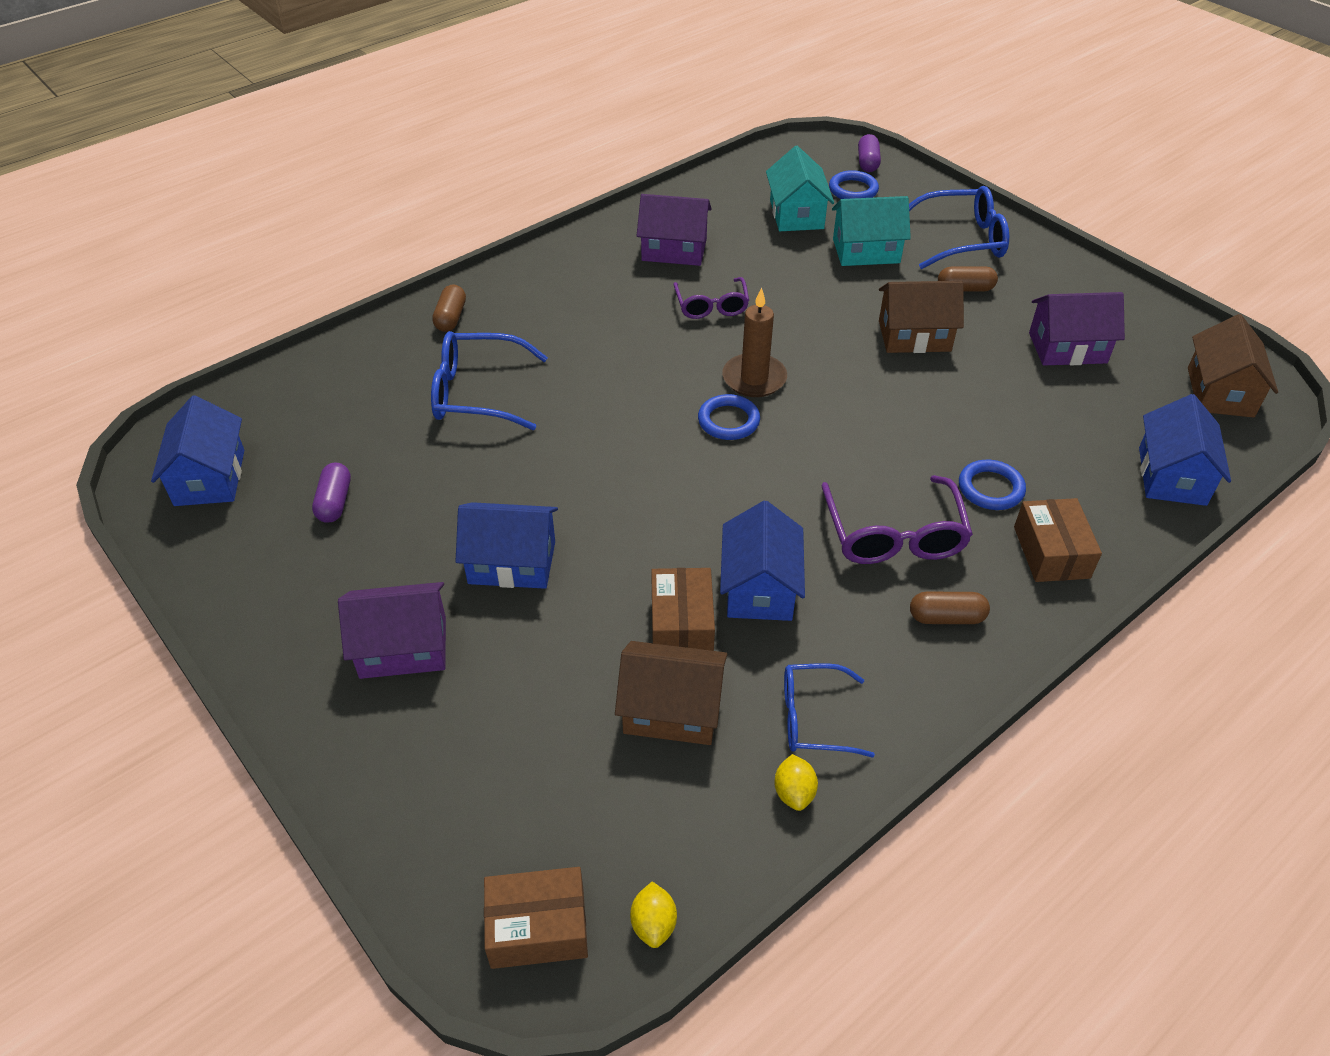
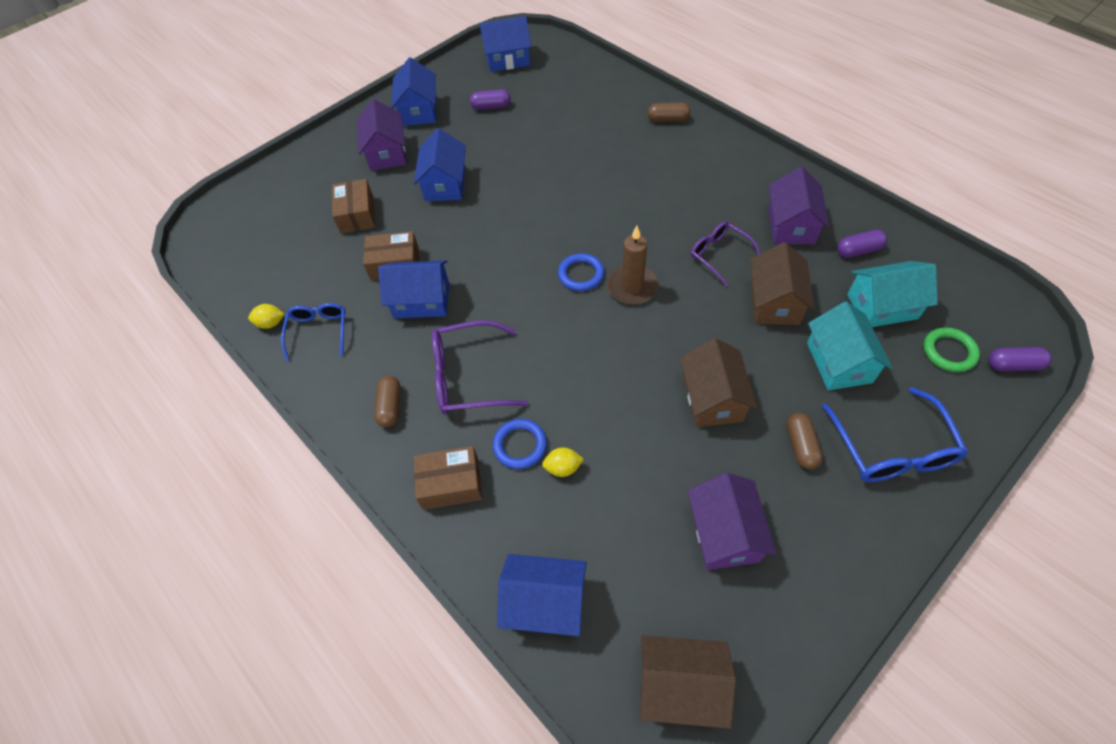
camera: 90 degrees right, 10 degrees up
blue glasses [431,331,548,430] -> none
brown box [484,867,588,969] -> brown box moved to [332,179,375,234]
brown house [615,641,727,745] -> brown house moved to [750,242,815,325]
yellow lemon [630,882,677,948] -> yellow lemon moved to [542,447,584,477]
purple glasses [673,277,749,319] -> purple glasses turned 60 degrees clockwise [691,221,761,287]
blue ring [829,170,879,199] -> green ring [923,327,980,372]
none -> blue house [391,57,436,126]
none -> purple capsule [837,230,887,258]

